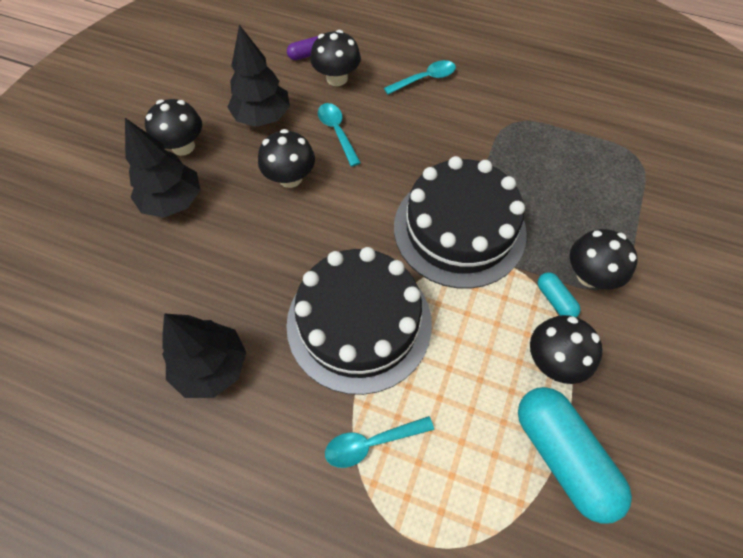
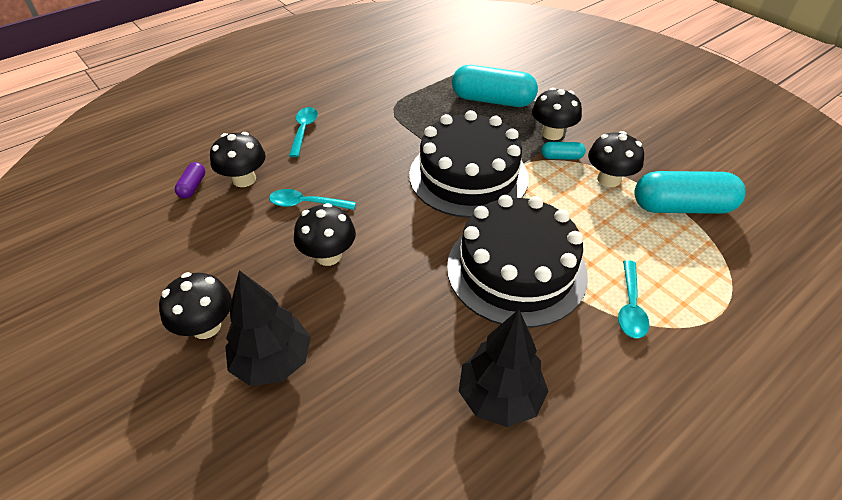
camera: 60 degrees left, 15 degrees down
black tree [228,25,290,127] -> none
none -> turquoise capsule [452,65,538,107]

